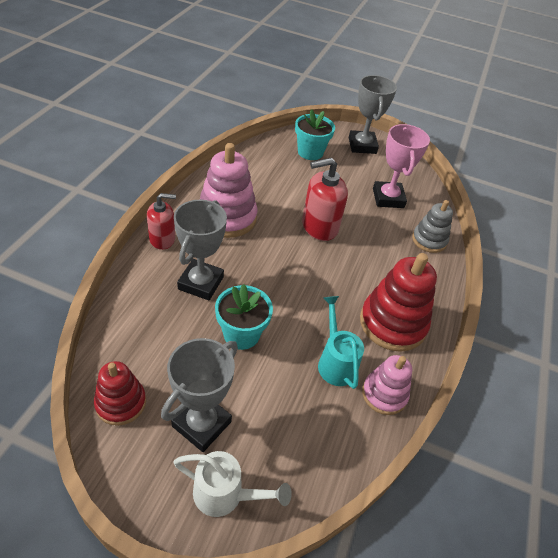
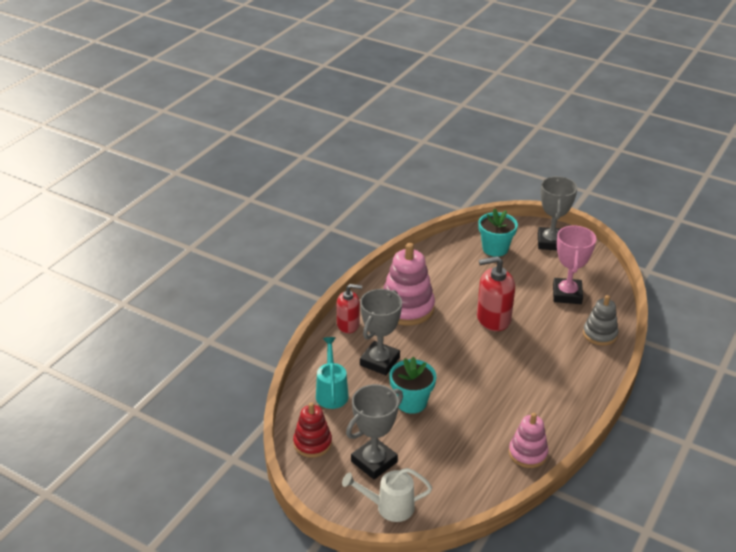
camera: 15 degrees right, 10 degrees down
white watering can [173,451,292,517] -> white watering can turned 150 degrees clockwise [342,468,432,522]
turquoise watering can [318,296,364,389] -> turquoise watering can moved to [316,337,349,409]
red stacking toy [360,253,437,352] -> none

